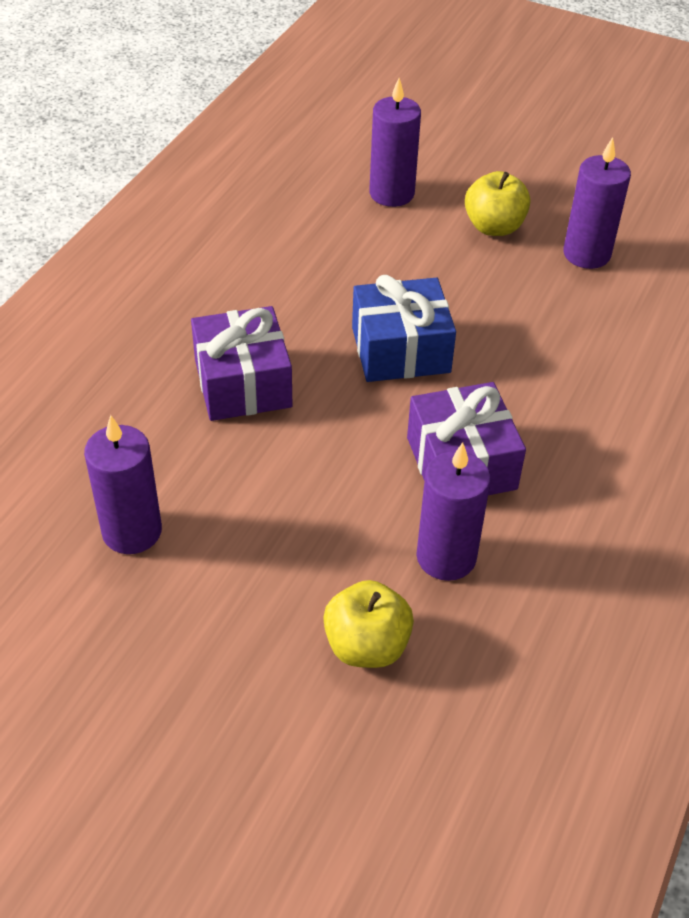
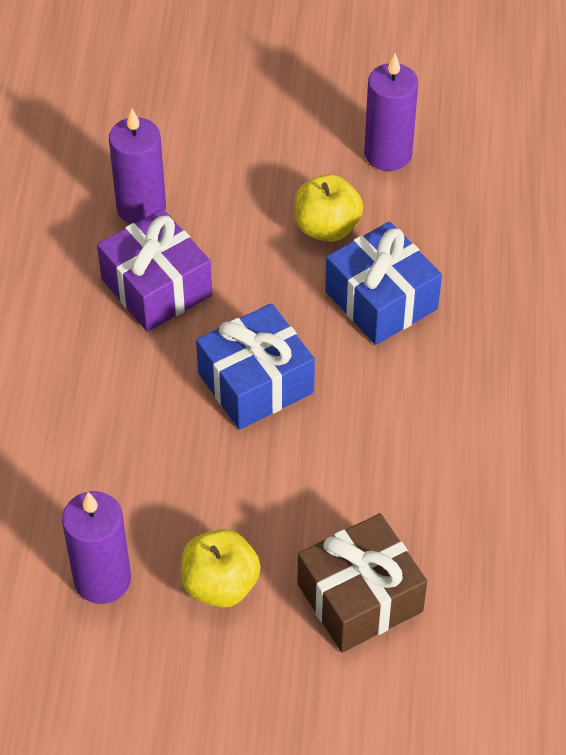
camera: 160 degrees right, 5 degrees up
purple gift [191,306,292,421] -> blue gift [325,221,442,345]
yellow apple [323,580,414,668] -> yellow apple moved to [295,174,363,242]
purple candle [369,78,421,207] -> brown gift [298,513,427,652]

